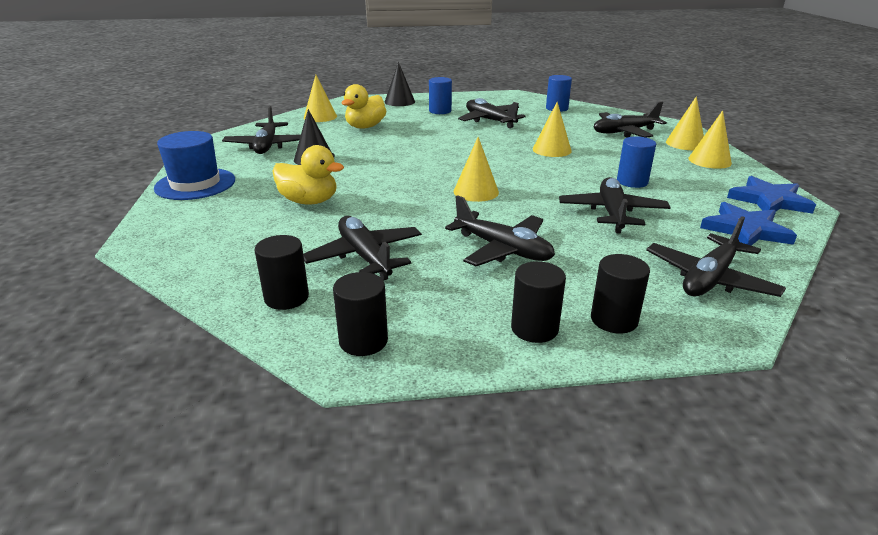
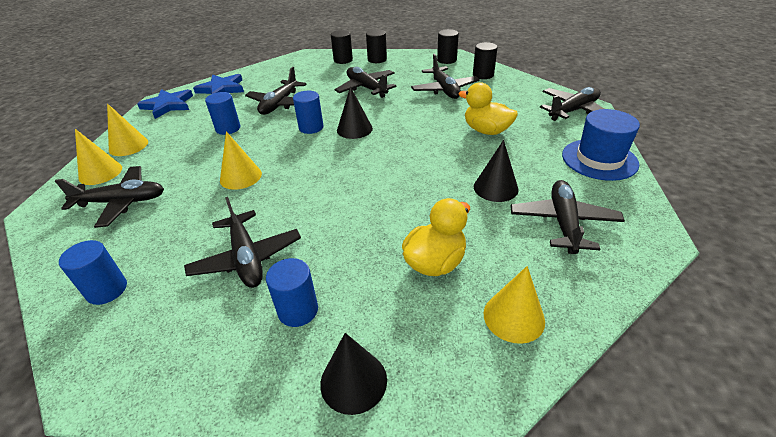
camera: 165 degrees left, 10 degrees up
yellow cone [454,137,499,202] -> black cone [337,86,373,139]
black plane [646,216,786,297] -> black plane moved to [540,87,604,121]
none -> blue cylinder [293,91,324,134]

